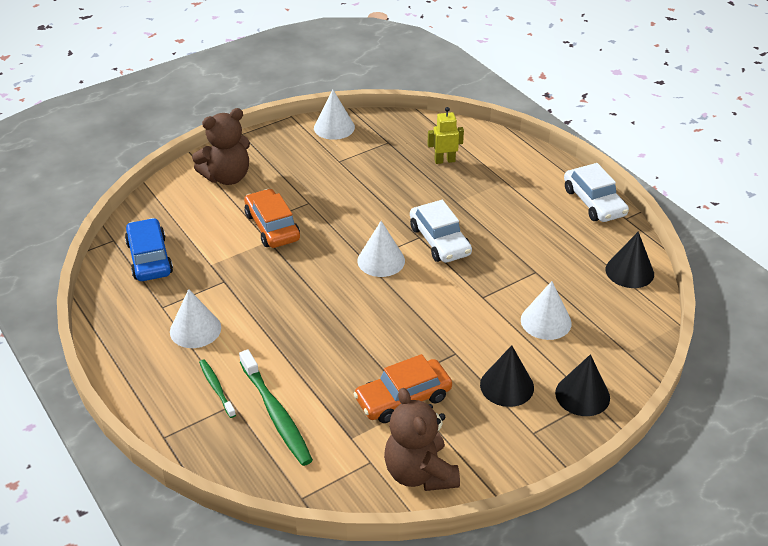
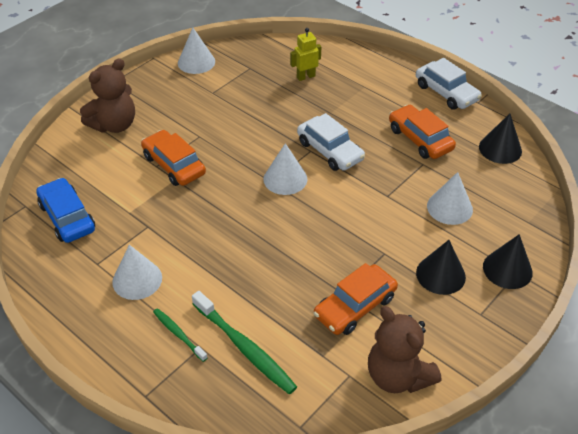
camera: 15 degrees left, 5 degrees up
none -> orange car [389,105,456,159]

